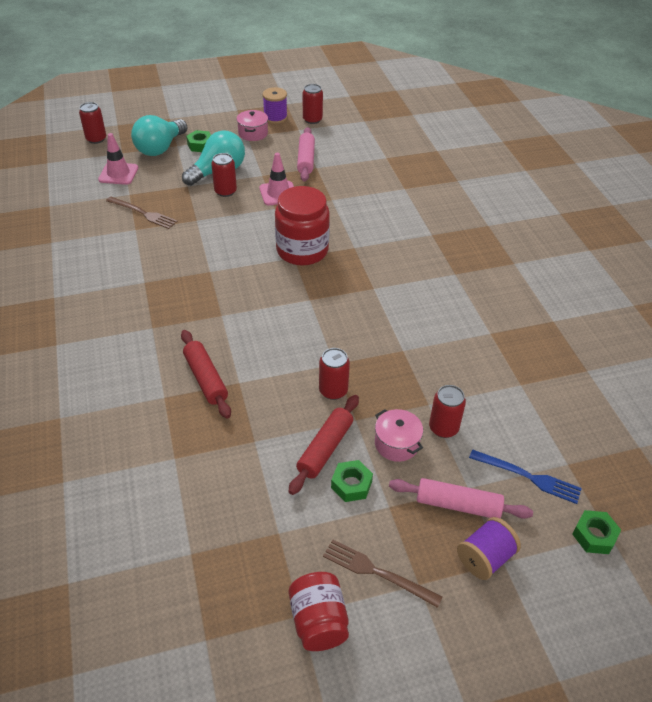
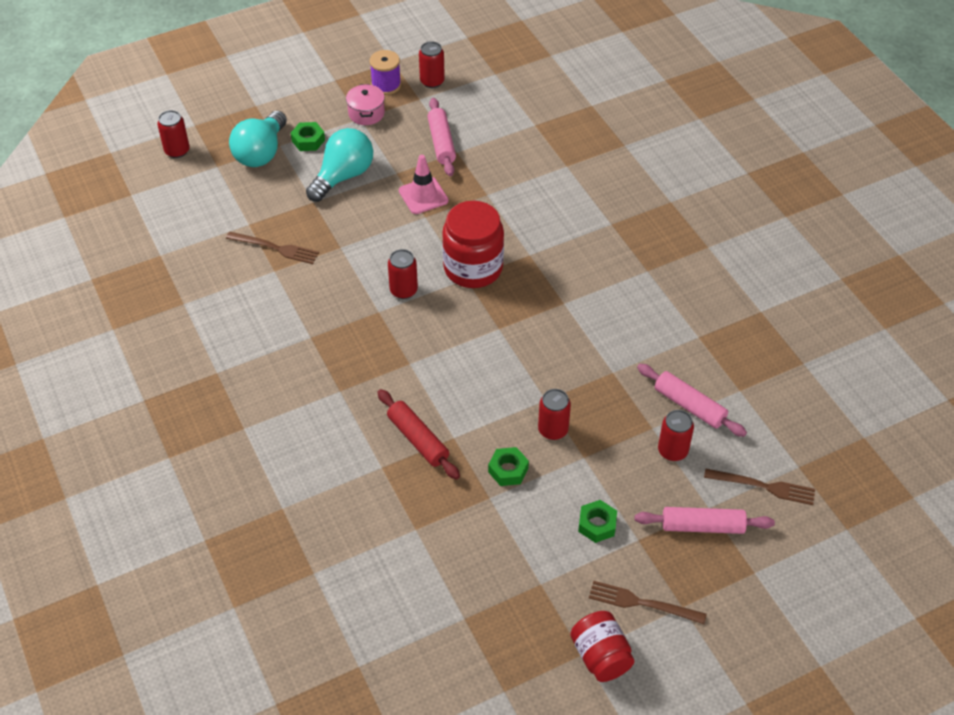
camera: 10 degrees left, 5 degrees up
pink traffic cone [98,133,138,185] -> none
red can [211,153,237,197] -> red can moved to [388,249,418,299]
red rolling pin [289,395,359,495] -> none
pink pot [375,409,423,462] -> none
purple spool [457,517,521,580] -> none
blue fork [469,449,582,504] -> brown fork [704,469,815,505]
green nut [572,510,621,554] -> green nut moved to [488,447,529,486]
none -> pink rolling pin [637,364,747,437]

